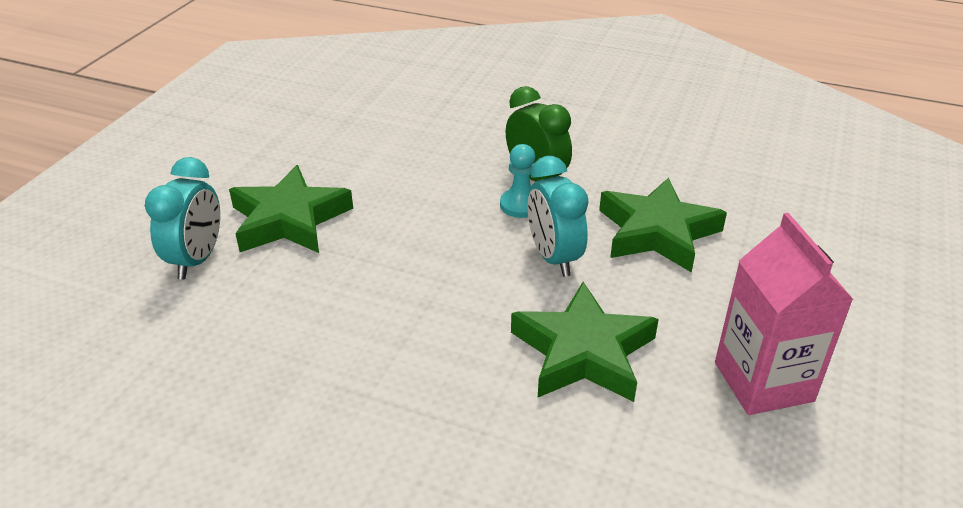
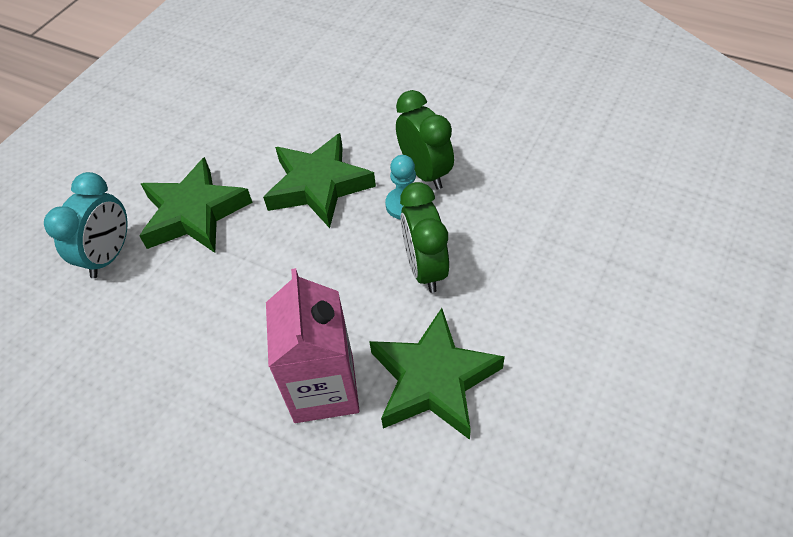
camera: 10 degrees right, 15 degrees up
turquoise clock [528,156,589,277] -> green clock [400,182,449,293]
green star [599,178,727,273] -> green star moved to [263,133,376,228]
pink carton [715,213,854,415] -> pink carton moved to [266,268,359,423]

